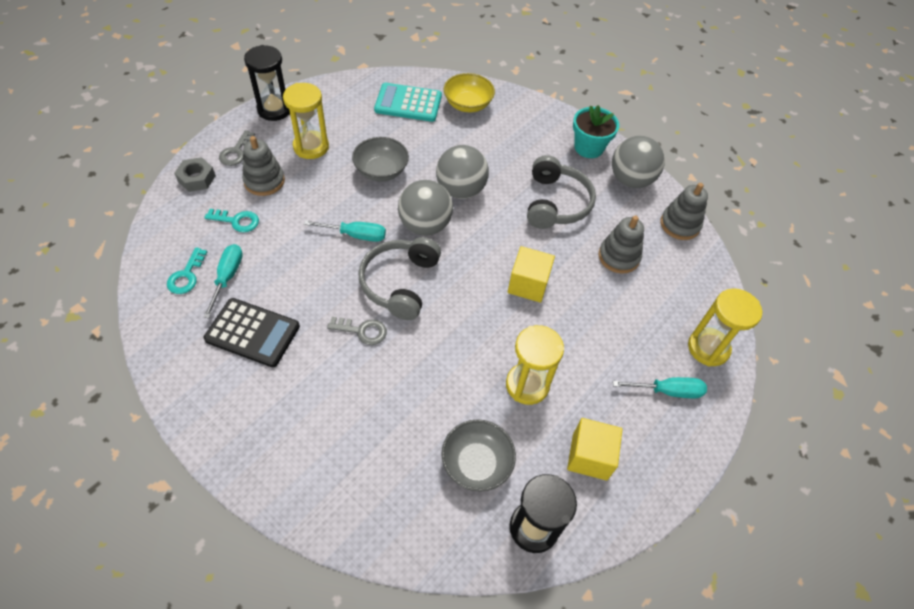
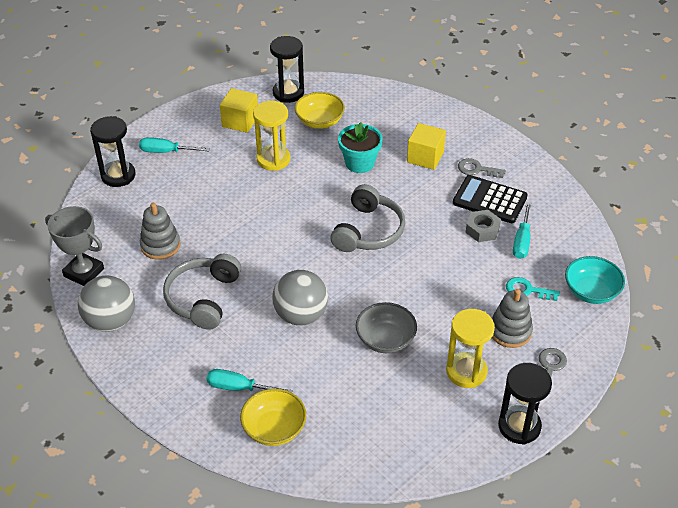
camera: 170 degrees left, 10 degrees down
turquoise key [167,248,207,294] -> none
grey nut [174,157,216,192] -> grey nut moved to [466,210,501,242]
turquoise screwdriver [304,220,386,242] -> turquoise screwdriver moved to [207,369,293,392]
grey key [327,317,387,345] -> grey key moved to [458,158,506,178]
turquoise calculator [374,83,442,122] -> none
grey ball [398,180,453,236] -> none
grey bowl [441,419,516,492] -> yellow bowl [295,92,345,129]
yellow cube [508,246,555,303] -> yellow cube moved to [407,123,446,170]
turquoise flower pot [573,105,619,158] -> turquoise flower pot moved to [338,122,383,173]
grey stacking toy [661,183,708,240] -> grey trophy [45,206,104,286]
yellow hourglass [688,288,762,367] -> black hourglass [90,116,135,187]
none -> turquoise bowl [565,256,625,304]

